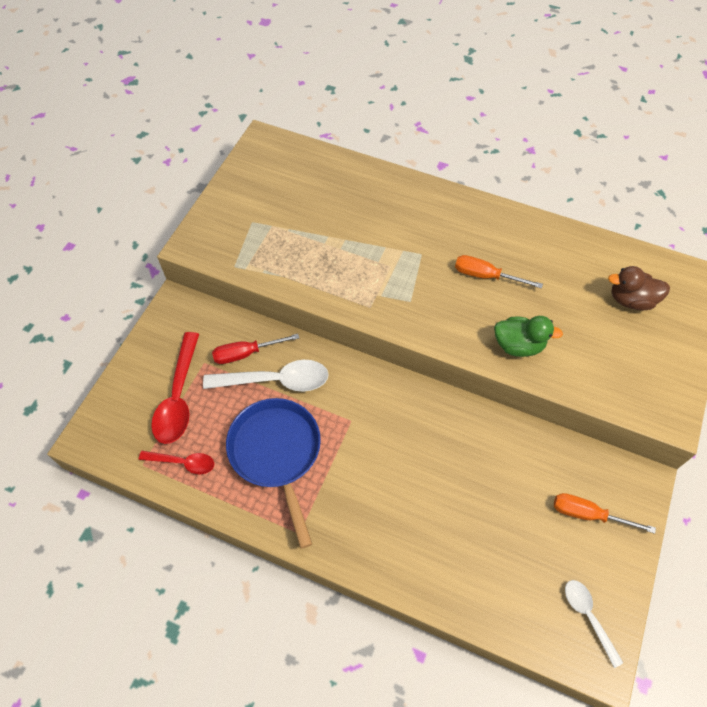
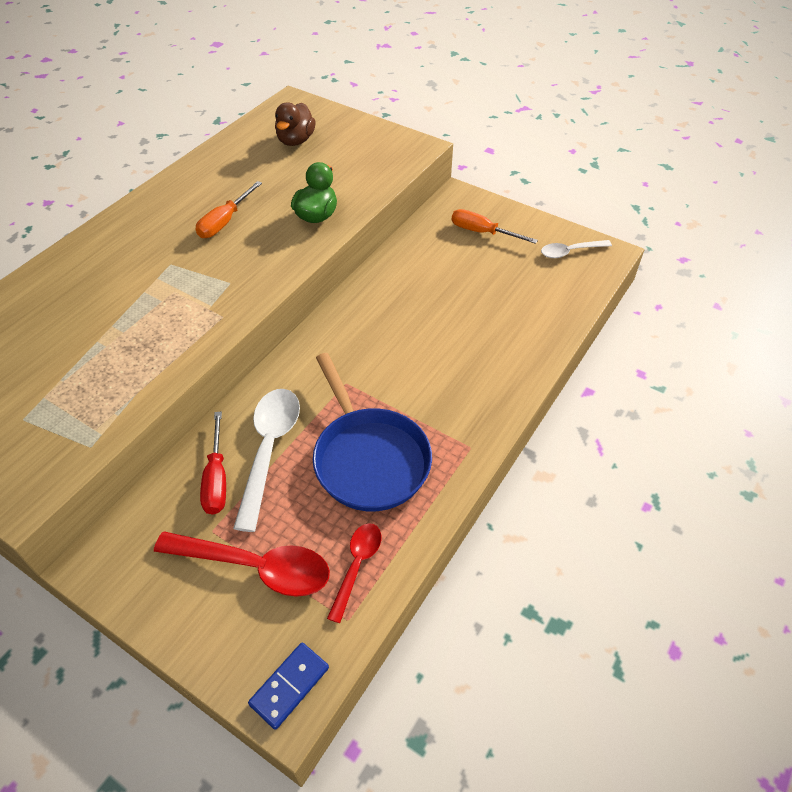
camera: 80 degrees left, 10 degrees down
blue pan [226,398,321,549] -> blue pan turned 105 degrees counterclockwise [313,353,432,511]
orange screwdriver [554,493,656,534] -> orange screwdriver turned 90 degrees clockwise [451,209,538,244]
none -> blue domino [248,643,329,730]

